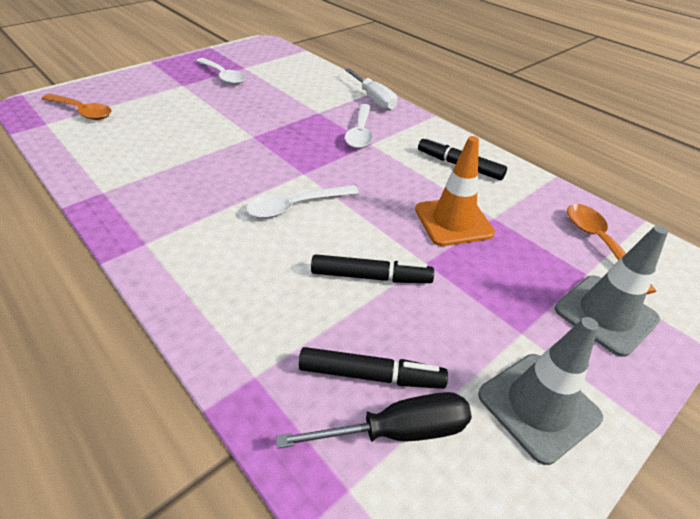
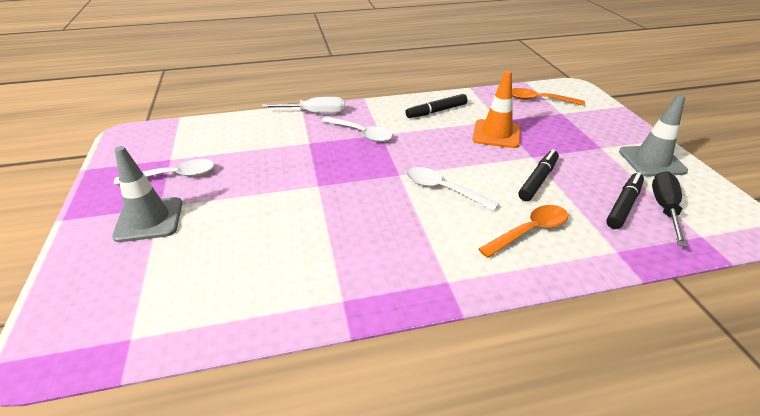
camera: 60 degrees left, 5 degrees down
orange spoon [42,94,112,120] -> orange spoon moved to [479,205,568,258]
white spoon [246,185,359,218] -> white spoon turned 120 degrees clockwise [406,167,499,211]
grey traffic cone [555,225,668,357] -> grey traffic cone moved to [112,146,182,242]

